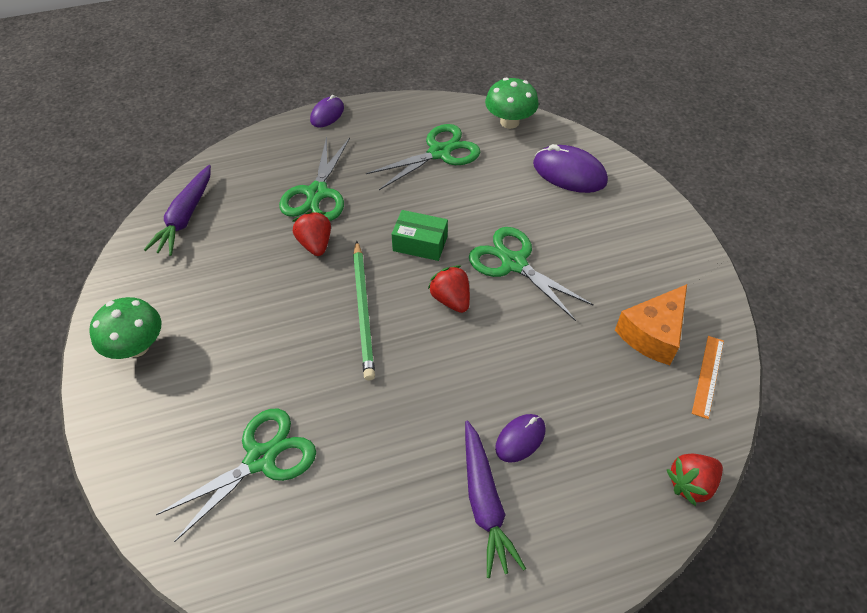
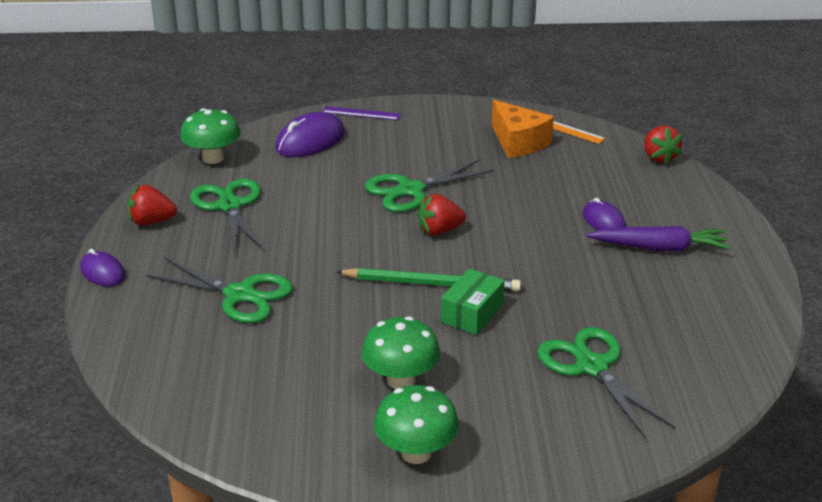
camera: 75 degrees left, 20 degrees down
purple carrot [144,165,211,256] -> none
red strawberry [292,211,331,256] -> red strawberry moved to [127,185,177,226]
green box [392,210,448,261] -> green box moved to [441,268,505,335]
none -> purple ruler [322,106,401,120]
none -> green mushroom [361,316,440,389]

